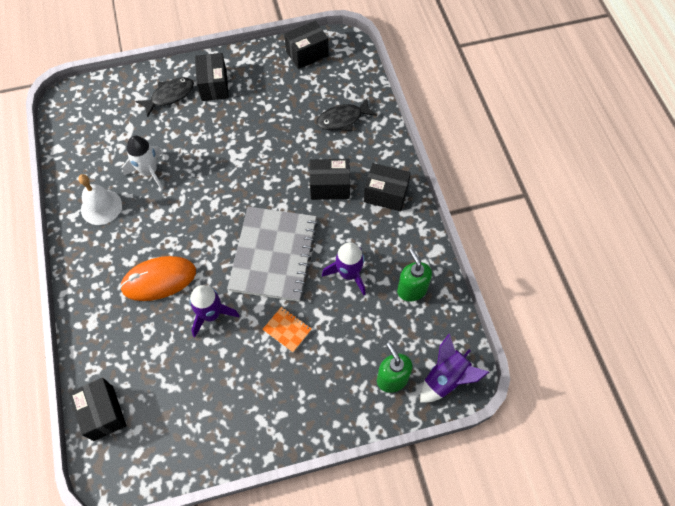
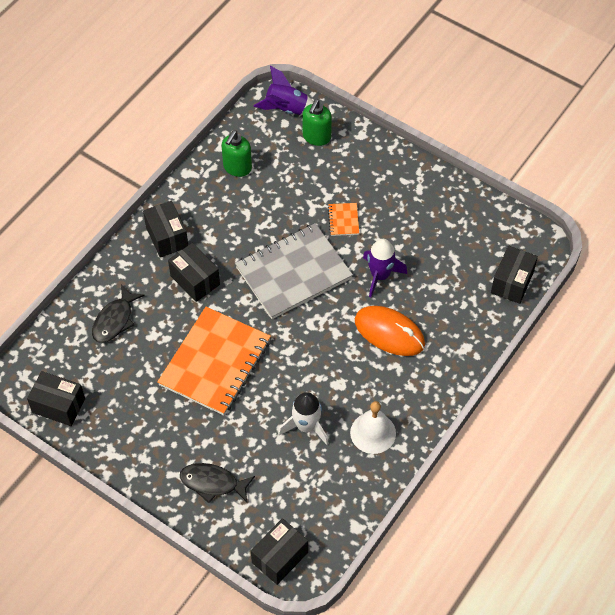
camera: 130 degrees left, 5 degrees down
black box [195,53,229,101] -> black box moved to [251,518,308,585]
black fish [316,98,377,131] -> black fish turned 90 degrees clockwise [92,284,145,343]
purple rocket [322,242,365,295] -> none
none -> orange notebook [157,307,271,415]

